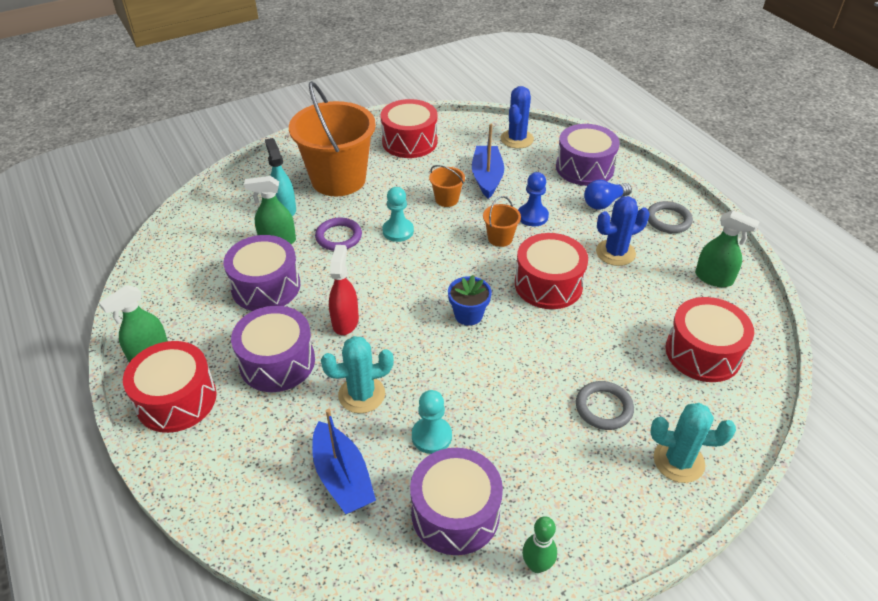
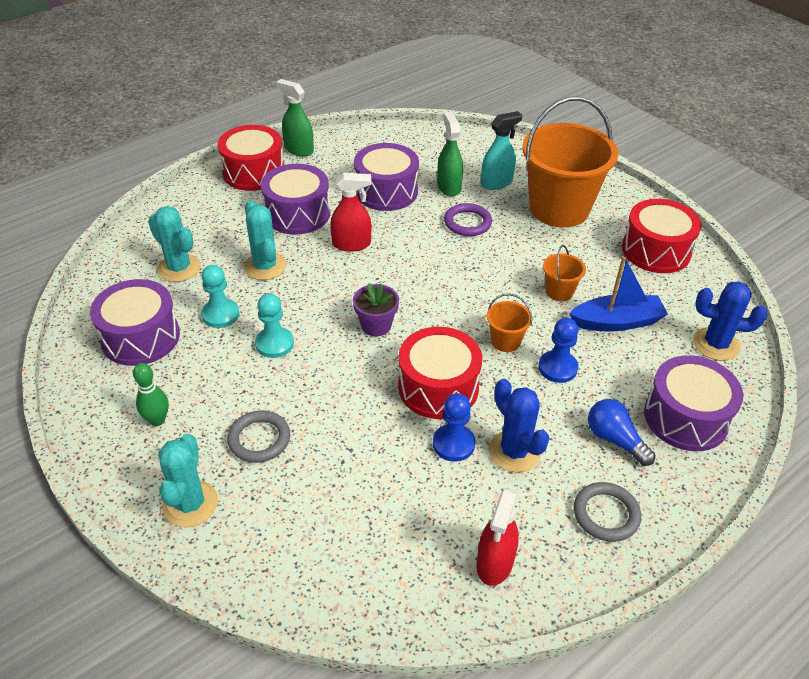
camera: 80 degrees right, 0 degrees up
blue boat [312,409,376,514] -> turquoise cactus [148,206,201,282]
turquoise pawn [382,187,414,242] -> turquoise pawn moved to [255,293,294,358]
blue flower pot [448,275,492,326] -> purple flower pot [353,283,399,336]
green bowling pin [522,516,557,573] -> green bowling pin moved to [133,363,169,426]
red drum [665,297,754,382] -> none
green spray bottle [695,210,760,287] -> red spray bottle [477,488,519,586]
none -> blue pawn [433,393,475,462]

